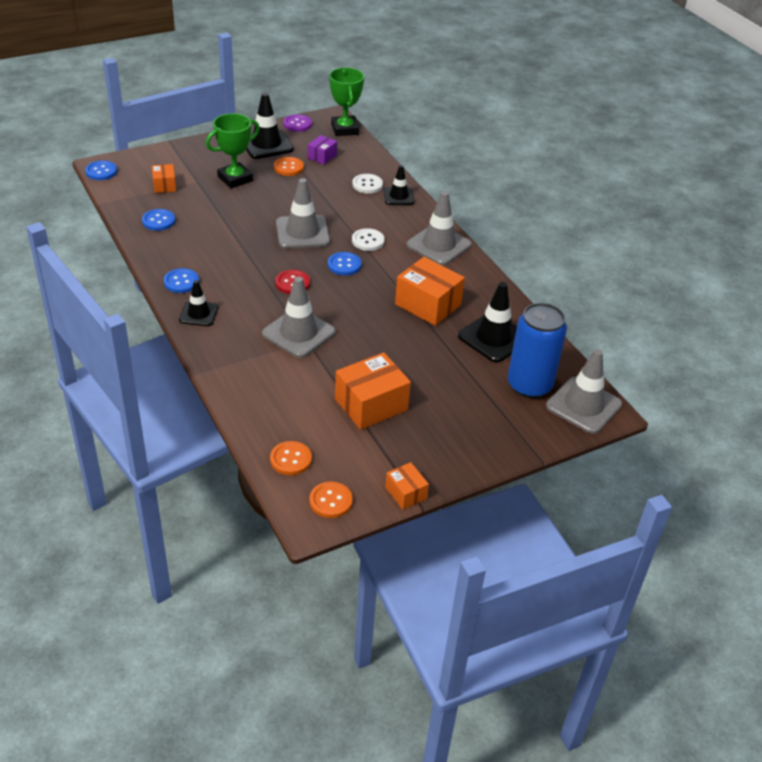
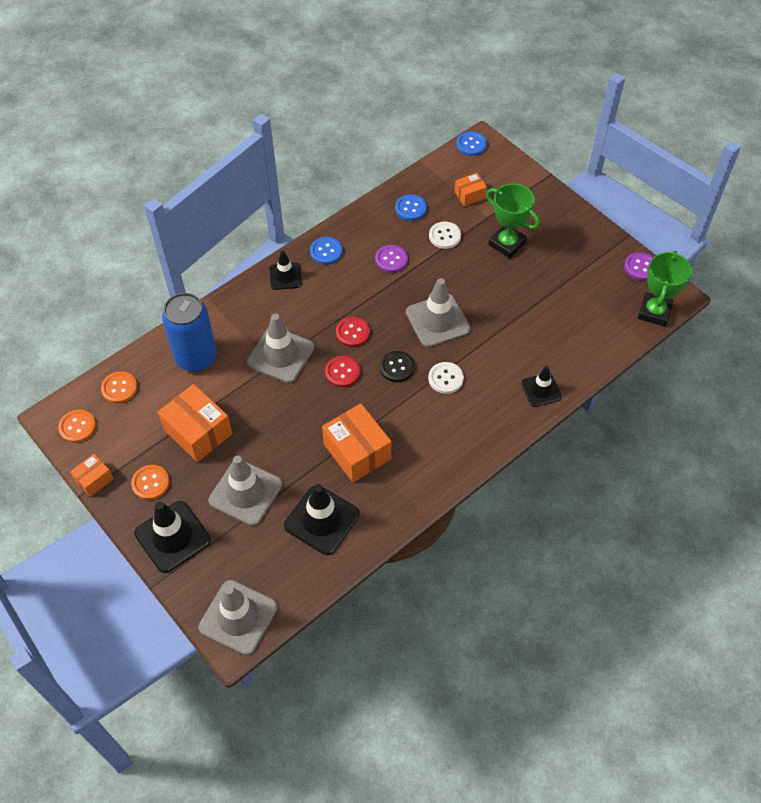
camera: 80 degrees right, 15 degrees up
black traffic cone [246,93,294,159] -> black traffic cone moved to [134,501,211,573]
orange button [274,157,304,176] -> orange button moved to [131,465,170,500]
purple box [308,135,337,165] -> none
blue button [328,252,361,276] -> black button [380,351,415,382]
green trophy [329,68,364,136] -> green trophy turned 45 degrees counterclockwise [638,251,692,327]
white button [352,174,383,194] -> white button moved to [429,222,461,249]
orange box [395,257,465,326] -> orange box turned 60 degrees counterclockwise [322,403,391,482]
grey traffic cone [406,191,472,265] -> grey traffic cone moved to [208,456,282,526]
blue can [508,303,567,398] -> blue can moved to [162,293,217,372]
none -> red button [325,356,360,387]
none -> purple button [375,245,408,273]

